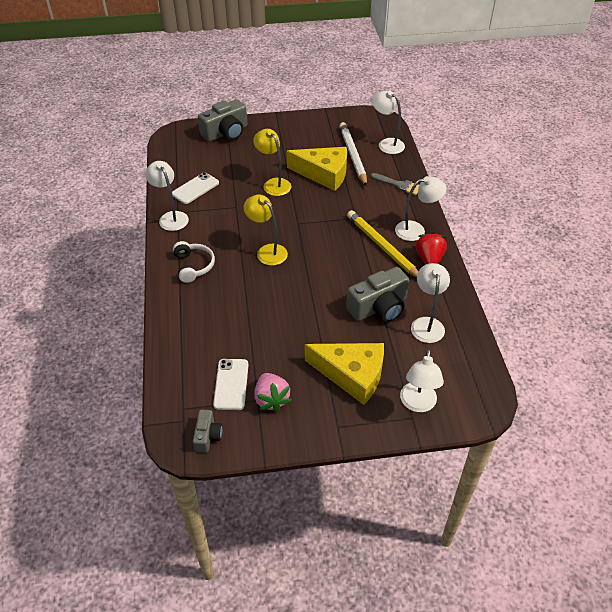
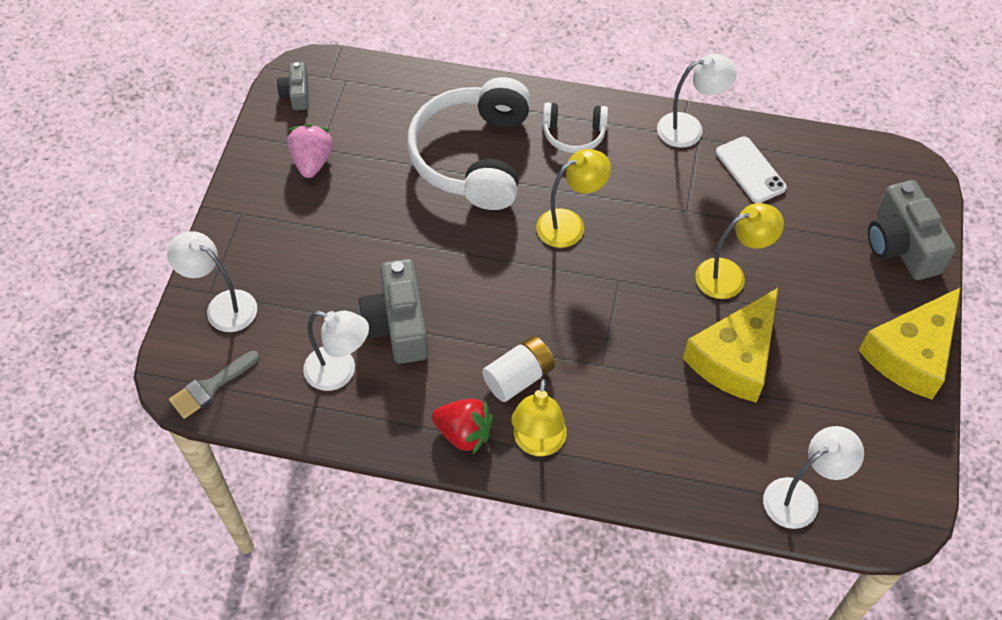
camera: 110 degrees right, 10 degrees up
grey camera [193,410,222,453] -> grey camera turned 60 degrees clockwise [277,62,309,110]
white phone [213,359,248,410] -> none
pink strawberry [254,373,292,412] -> pink strawberry turned 90 degrees clockwise [287,123,333,178]
yellow cheese [305,343,384,405] -> yellow cheese moved to [859,287,961,399]
white pencil [339,122,367,187] -> none
yellow pencil [347,210,419,278] -> white battery [482,336,555,402]
grey brush [371,173,419,195] -> grey brush moved to [169,351,259,419]
white lamp [395,176,447,241] -> yellow lamp [512,379,567,456]
none -> white headphones [407,77,531,210]

